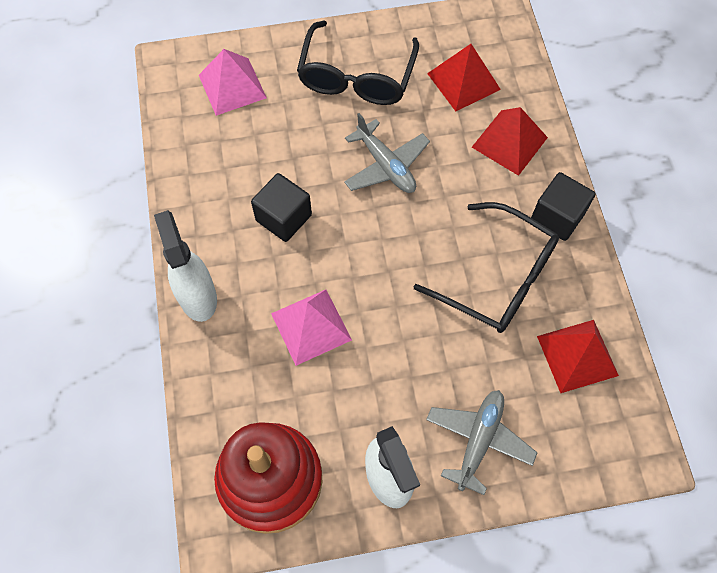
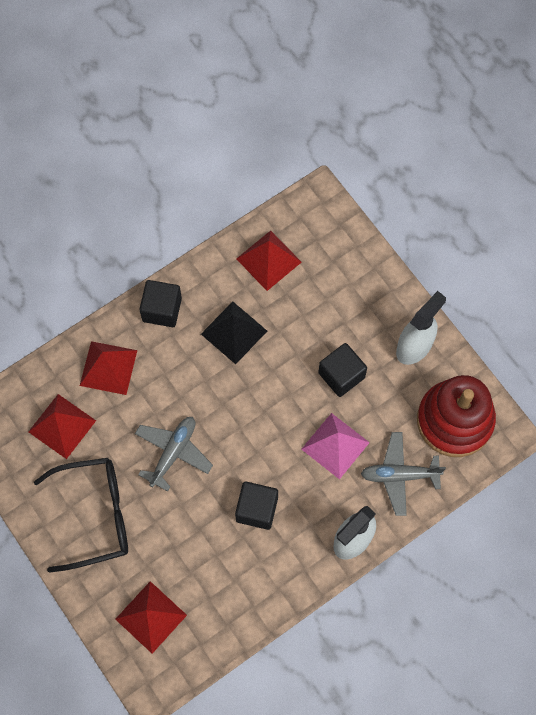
camera: 115 degrees left, 5 degrees up
pink pyramid [199,49,267,116] -> red pyramid [115,581,187,654]
black glasses [413,202,559,333] -> black pyramid [201,302,267,364]
grey plane [426,390,538,495] -> grey plane moved to [361,432,446,516]
none -> black cube [318,343,367,397]

